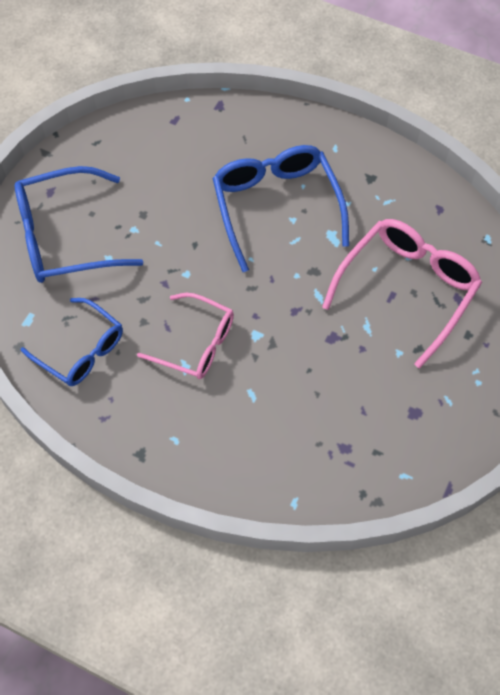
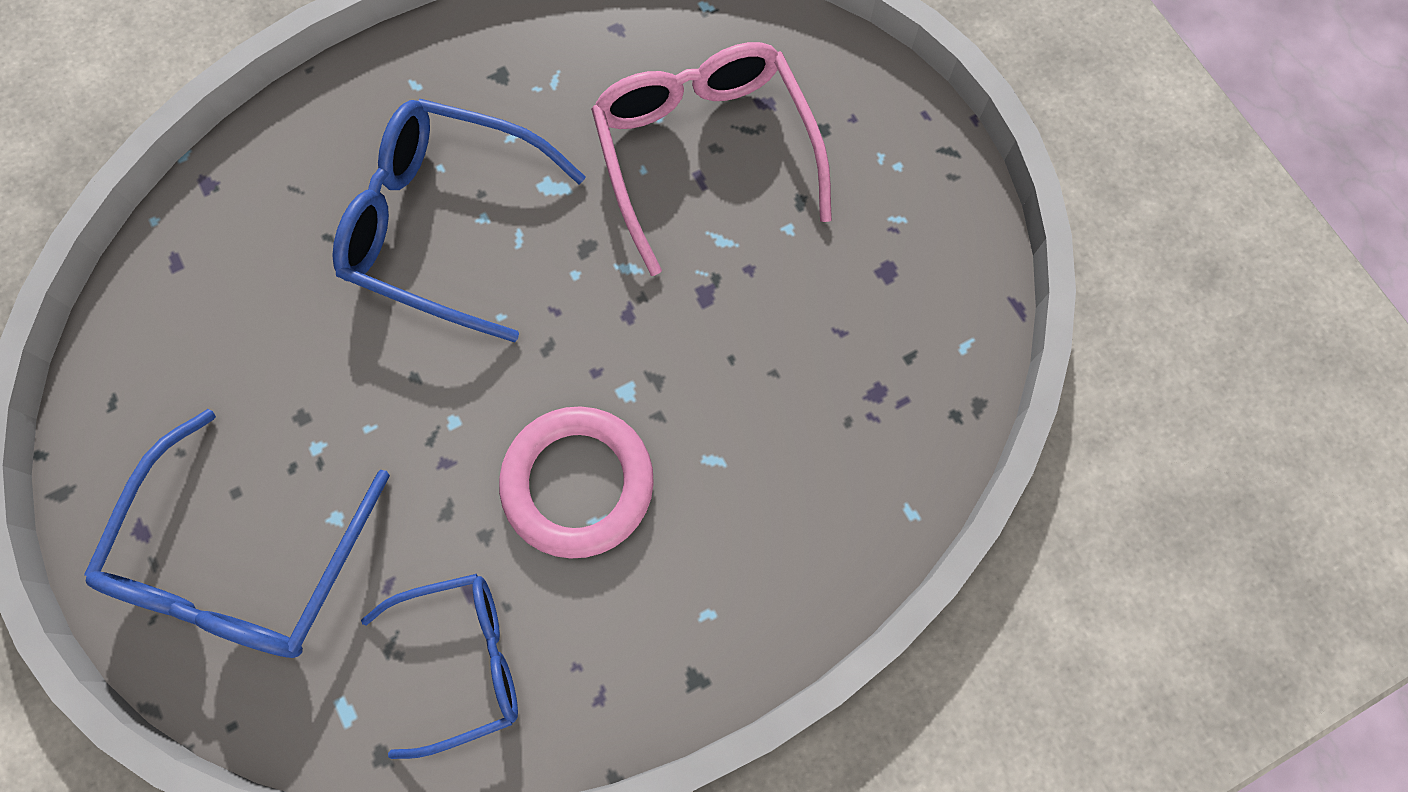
camera: 55 degrees left, 10 degrees up
pink glasses [137,293,234,379] -> pink ring [499,406,654,559]

